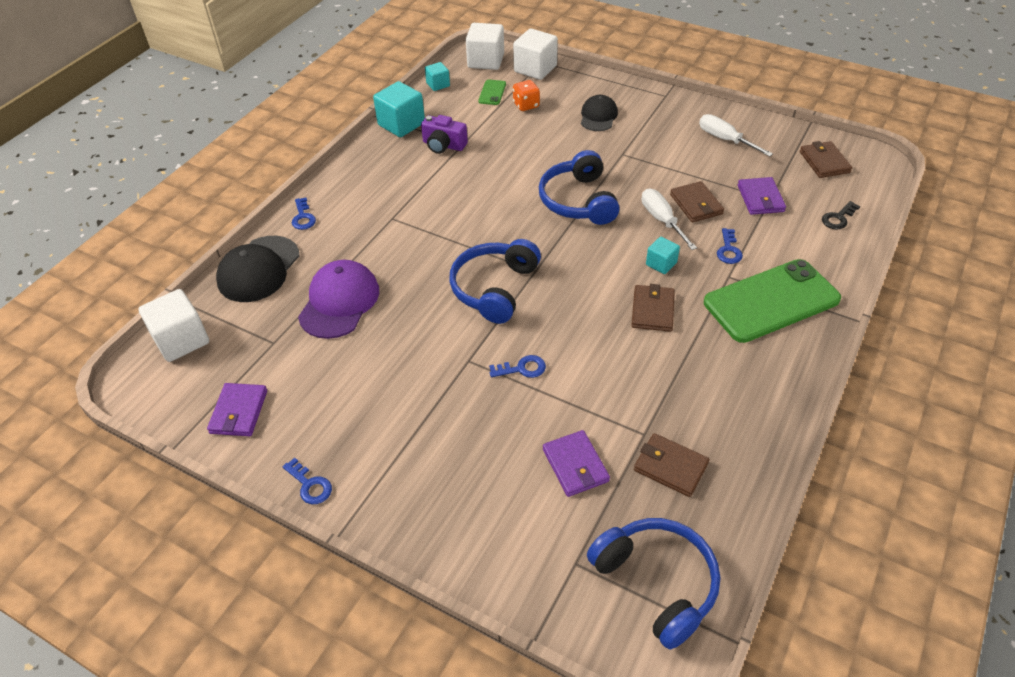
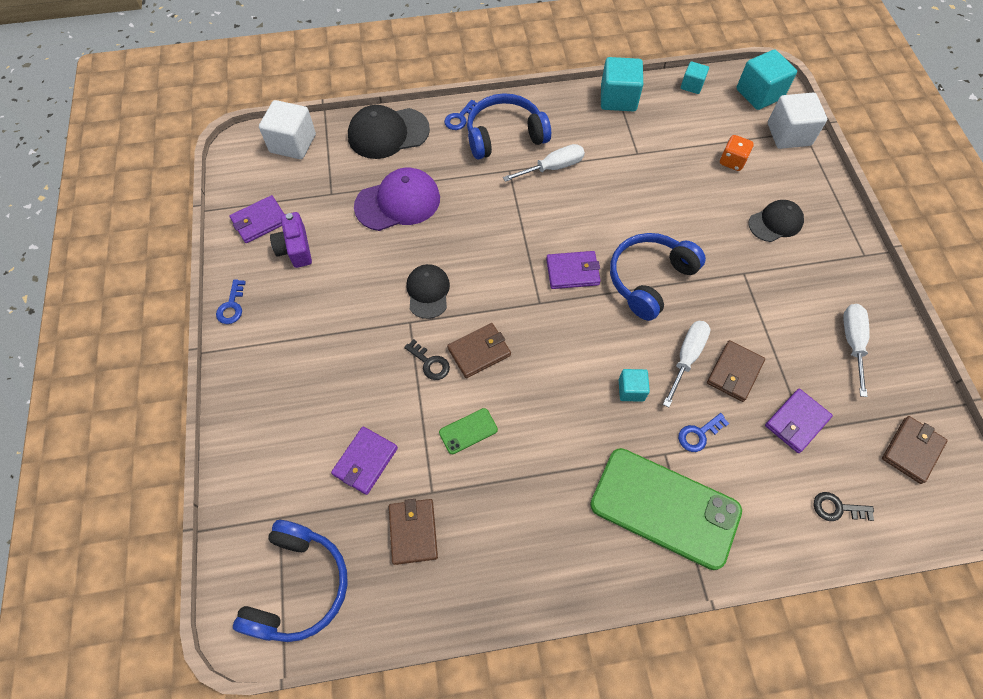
camera: 50 degrees right, 15 degrees up
purple camera [421,115,468,154] -> purple camera moved to [270,212,312,268]
blue headphones [450,239,541,324] -> blue headphones moved to [467,93,551,159]
white cube [466,23,504,70] -> turquoise cube [736,49,797,110]
green phone [478,80,506,105] -> green phone moved to [439,408,498,454]
blue key [489,355,546,378] -> black key [404,339,450,380]
brown wallet [631,284,675,332] -> brown wallet moved to [447,323,511,378]
none -> black cap [406,264,450,319]
none -> white screwdriver [503,144,585,182]
none -> purple wallet [546,251,601,289]

